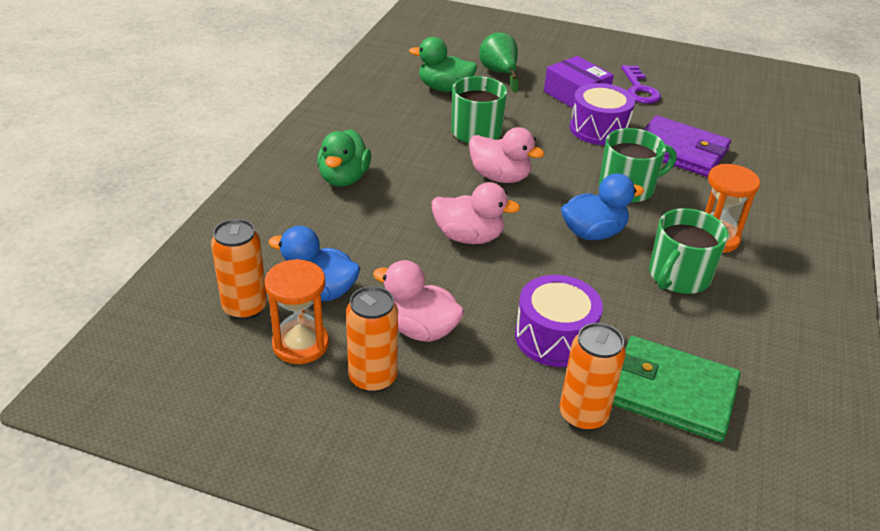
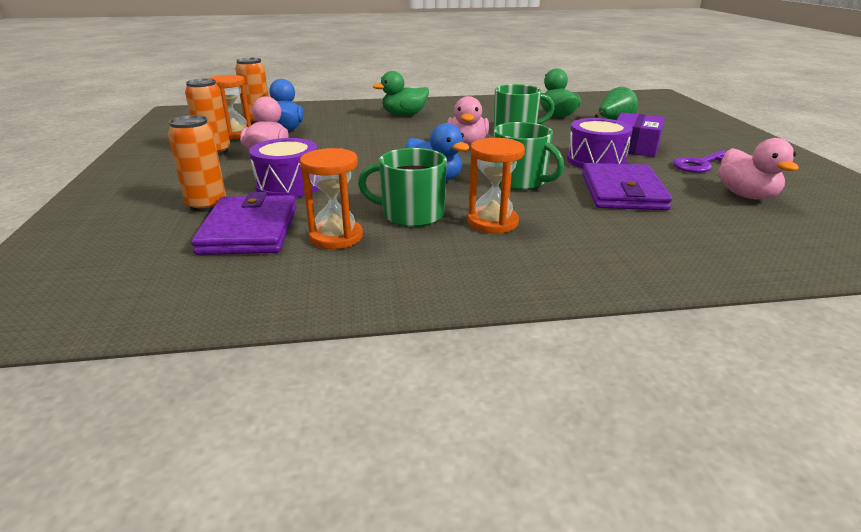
camera: 65 degrees right, 10 degrees down
pink duck [432,182,520,244] -> pink duck moved to [718,138,799,200]
green wallet [613,336,741,442] -> purple wallet [191,192,297,255]
none -> orange hourglass [300,148,363,249]

